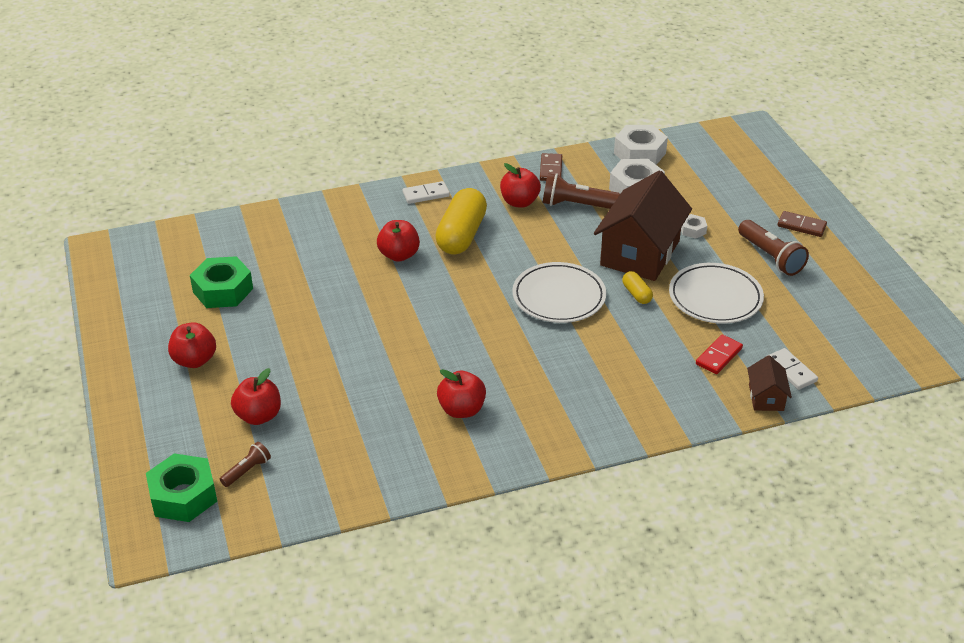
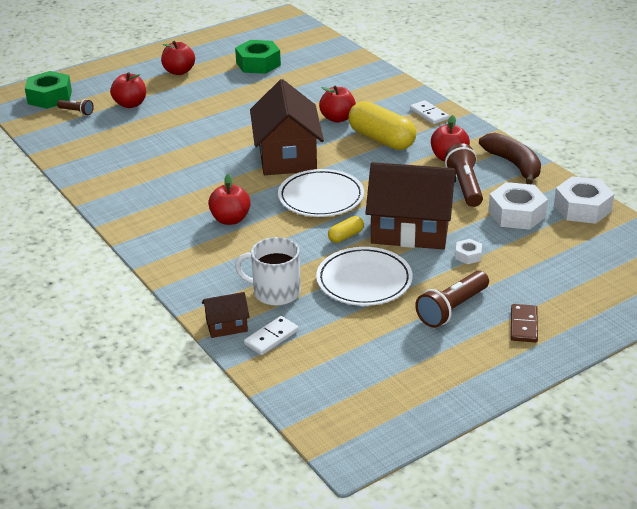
camera: 75 degrees right, 5 degrees down
yellow capsule [435,188,487,255] -> yellow capsule turned 45 degrees clockwise [348,101,416,150]
red apple [437,369,486,418] -> red apple moved to [208,174,251,225]
brown domino [540,153,562,181] -> brown banana [479,133,541,184]
red domino [696,335,743,374] -> white mug [235,237,301,306]
none -> brown house [250,79,324,175]

